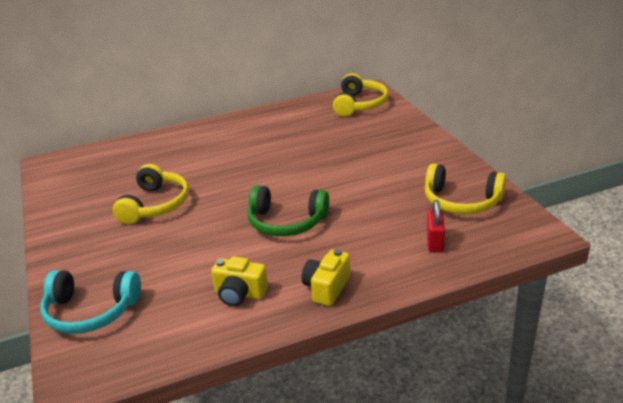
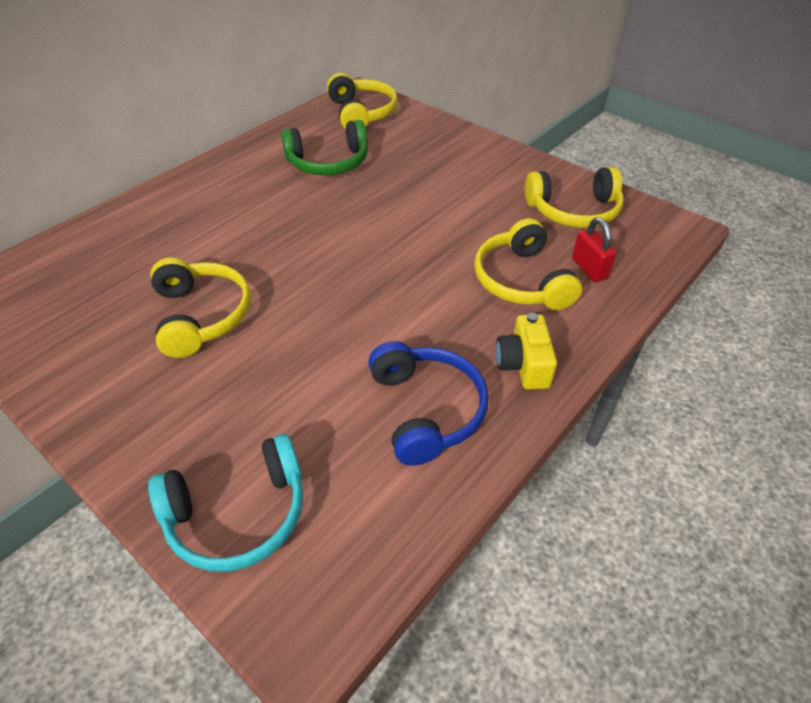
camera: 30 degrees left, 15 degrees up
yellow camera [211,256,268,306] -> blue headphones [368,341,489,466]
green headphones [247,185,329,236] -> green headphones moved to [281,120,368,175]
none -> yellow headphones [474,218,582,310]

